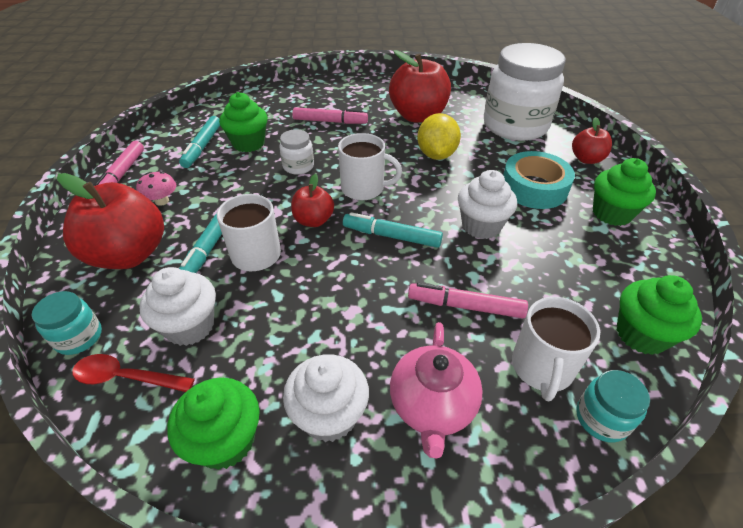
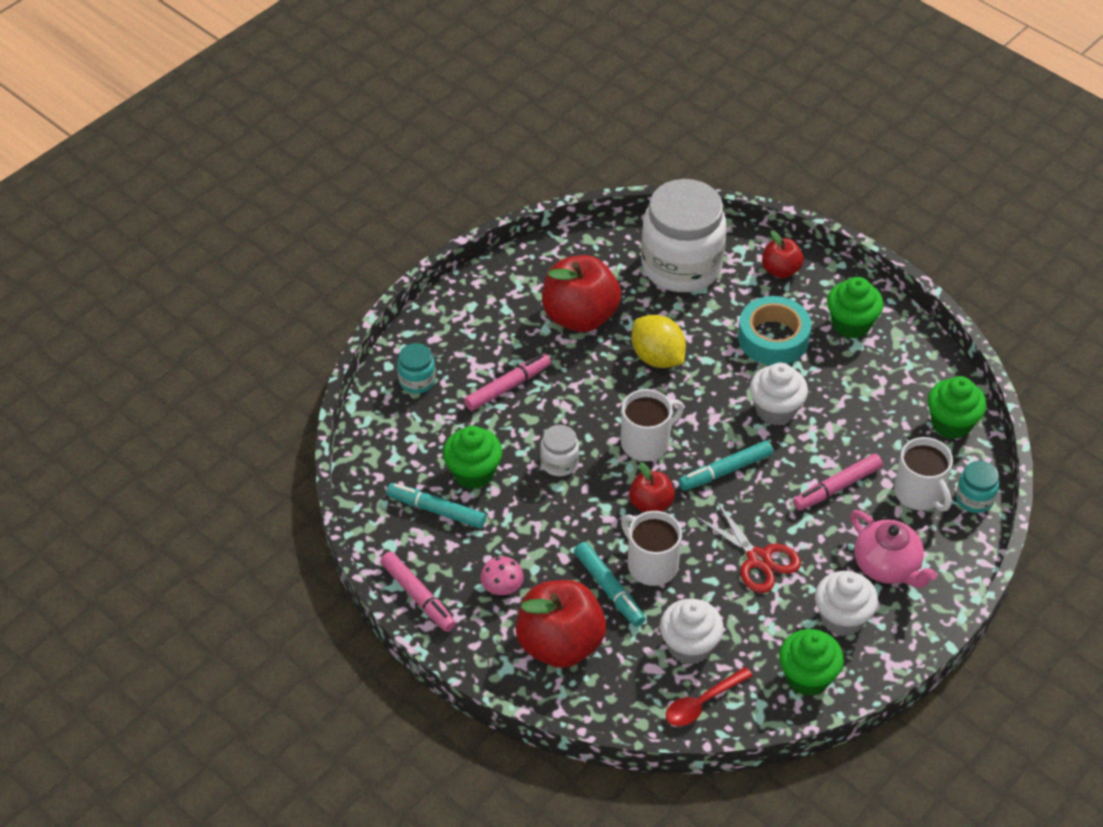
camera: 45 degrees left, 5 degrees up
turquoise jar [32,291,102,355] -> turquoise jar moved to [397,343,436,394]
turquoise marker [179,116,220,168] -> turquoise marker turned 150 degrees clockwise [386,483,486,528]
none -> red scissors [695,500,801,593]

